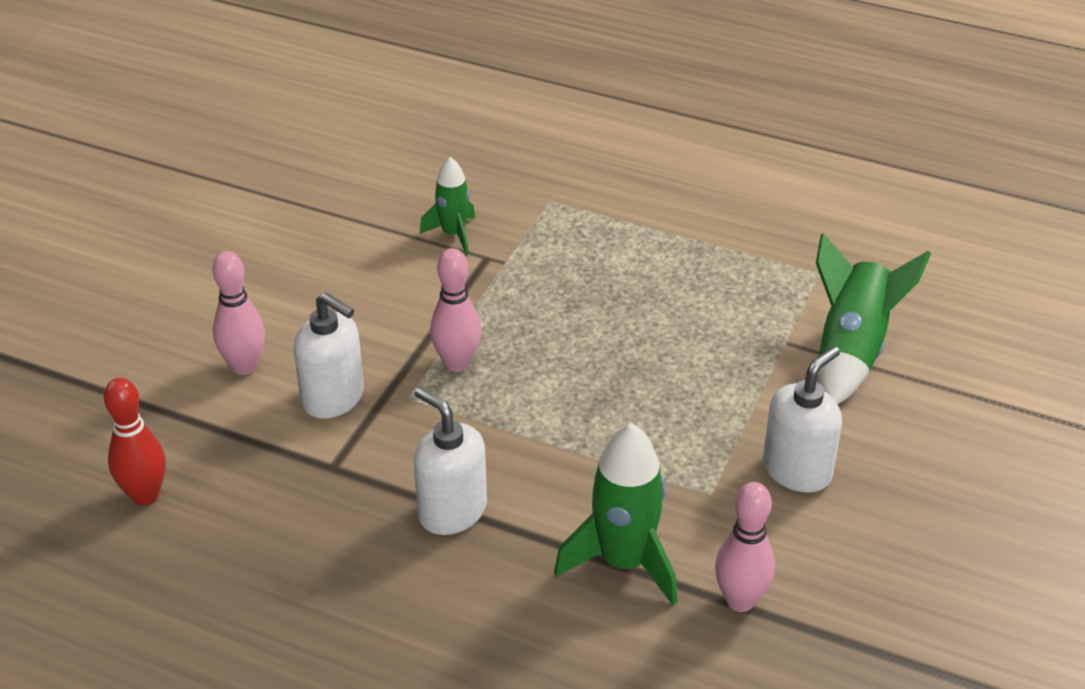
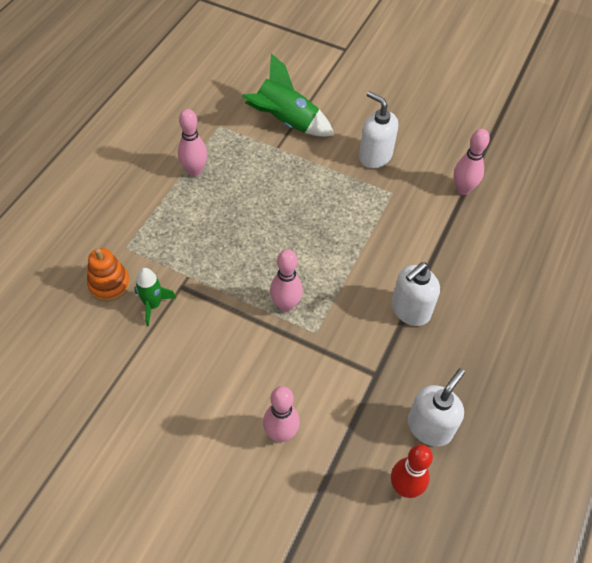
camera: 90 degrees left, 15 degrees up
white soap dispenser [294,292,364,419] -> white soap dispenser moved to [408,368,465,446]
green rocket [554,423,677,605] -> none
none -> orange stacking toy [87,248,130,301]
none -> pink bowling pin [178,109,207,176]

